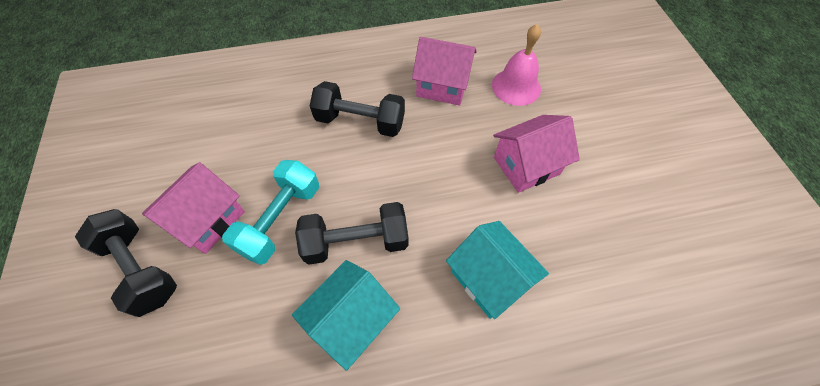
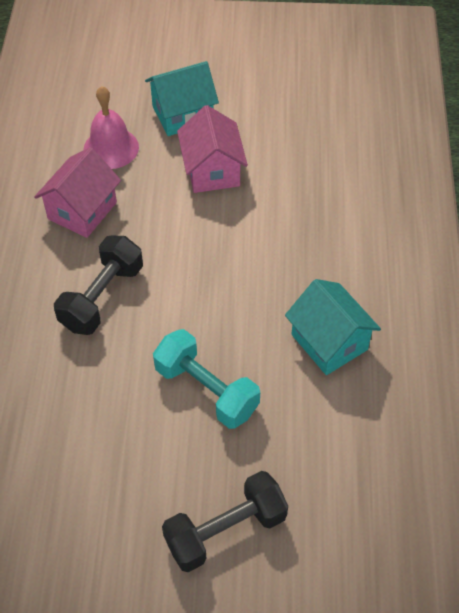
camera: 75 degrees left, 5 degrees down
pink house [142,162,245,254] -> none
black dumbbell [295,202,409,265] -> none
turquoise house [446,221,549,319] -> turquoise house moved to [145,61,219,136]

